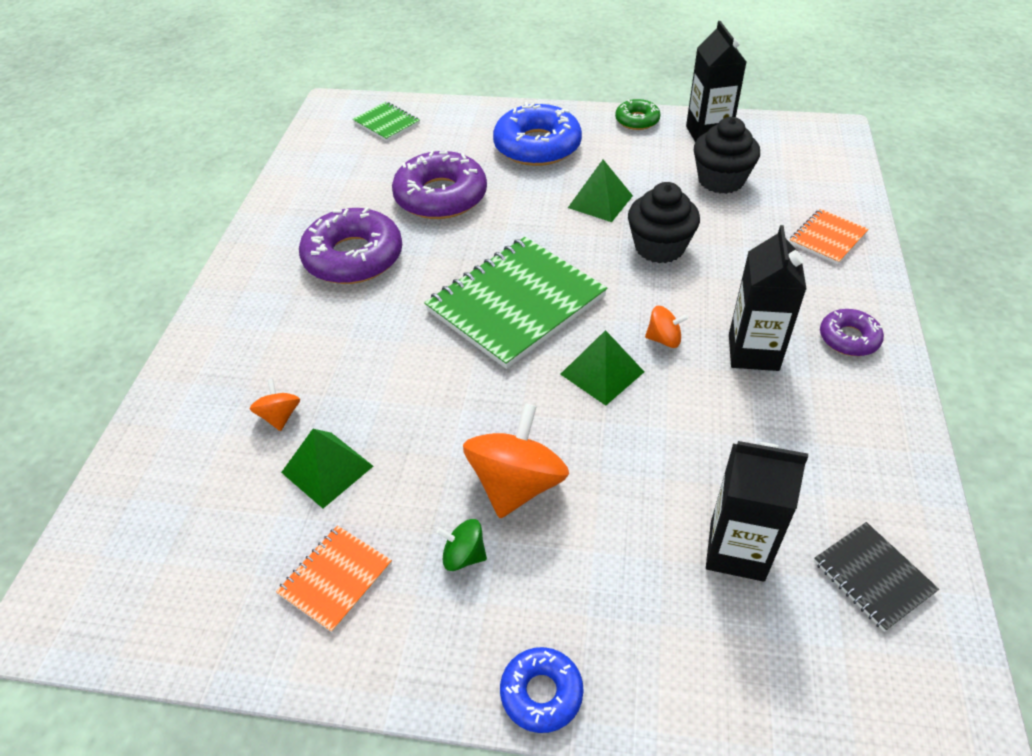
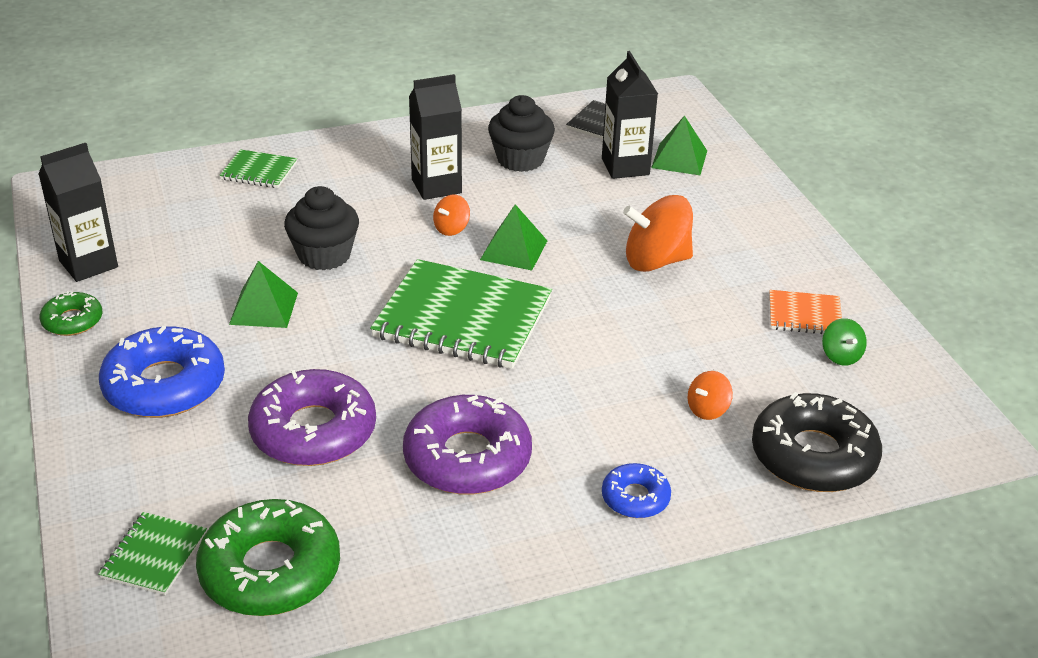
camera: 120 degrees left, 10 degrees down
green pyramid [281,429,373,508] -> green pyramid moved to [651,115,707,175]
green spinning top [436,519,487,571] -> green spinning top moved to [822,318,867,366]
blue donut [500,647,584,733] -> blue donut moved to [602,463,671,518]
orange spinning top [645,306,688,348] -> orange spinning top turned 120 degrees counterclockwise [433,195,470,236]
black cupcake [694,117,760,194] -> black cupcake moved to [488,95,555,172]
orange notebook [790,209,869,265] -> green notebook [219,149,297,188]
purple donut [820,309,884,356] -> none
none -> green donut [196,499,340,616]
none -> black donut [752,392,882,492]

